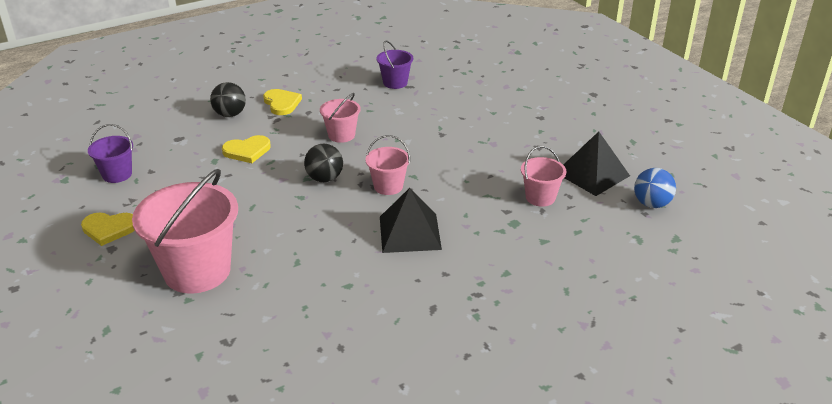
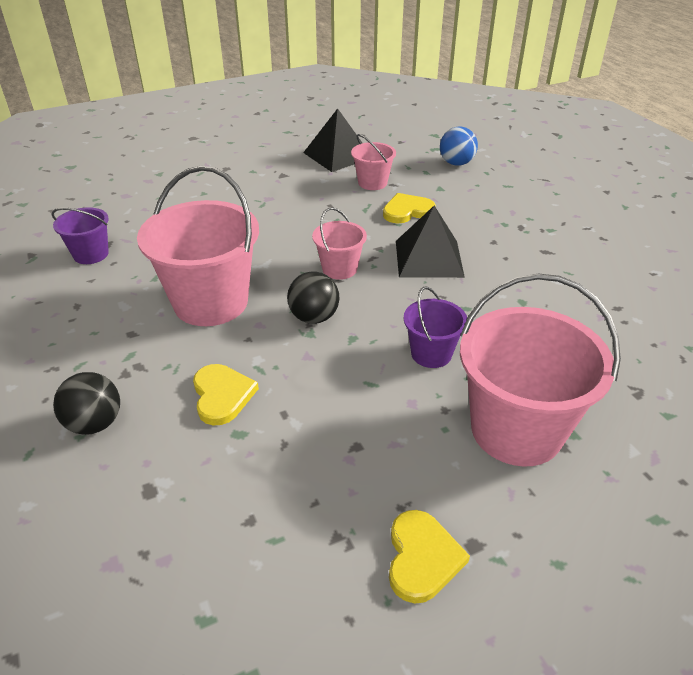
camera: 85 degrees left, 5 degrees up
purple bucket [88,124,133,183] -> purple bucket moved to [403,287,467,368]
yellow heart [263,89,302,115] -> yellow heart moved to [383,193,436,223]
pink bucket [320,93,361,143] -> pink bucket [137,166,259,326], size x1.98
blue ball [634,168,676,208] -> blue ball moved to [440,127,478,166]

